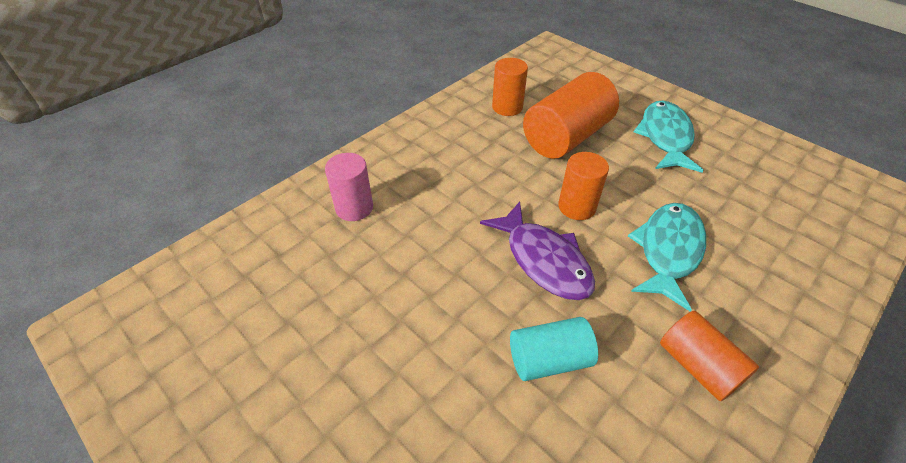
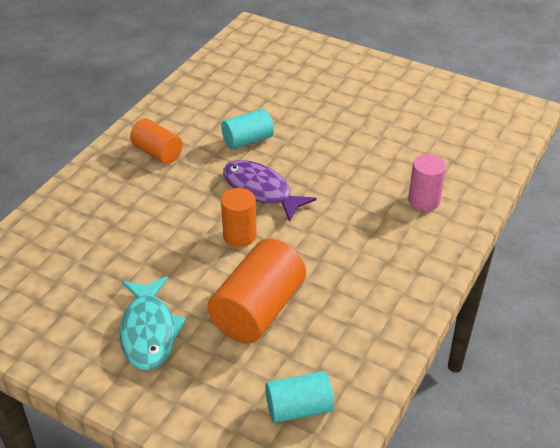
camera: 165 degrees right, 5 degrees down
orange cylinder [492,58,528,116] -> none
turquoise fish [628,203,706,312] -> none
none -> turquoise cylinder [265,371,334,423]

